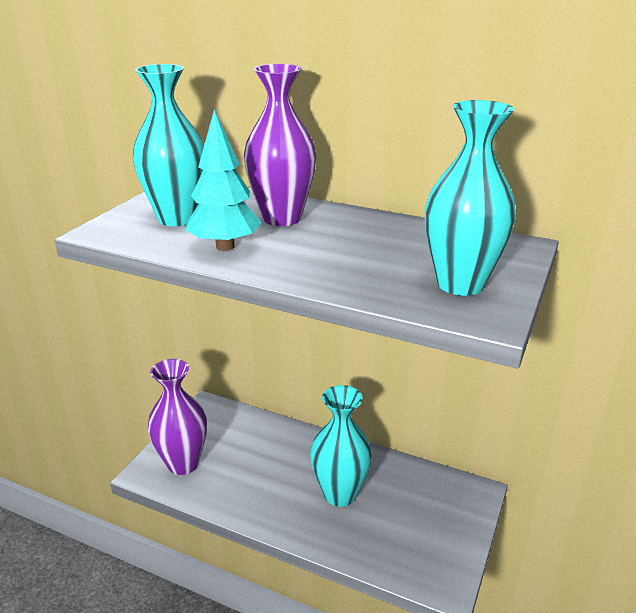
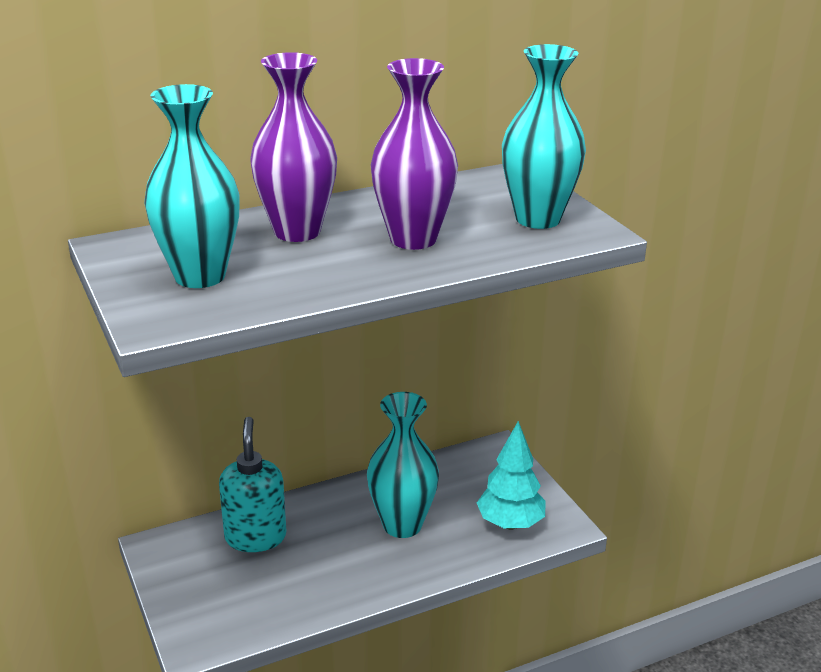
camera: 50 degrees left, 0 degrees up
purple vase [148,359,207,475] -> purple vase moved to [371,58,458,250]
turquoise tree [186,109,262,251] -> turquoise tree moved to [477,421,546,530]
none -> turquoise soap dispenser [219,417,286,552]

